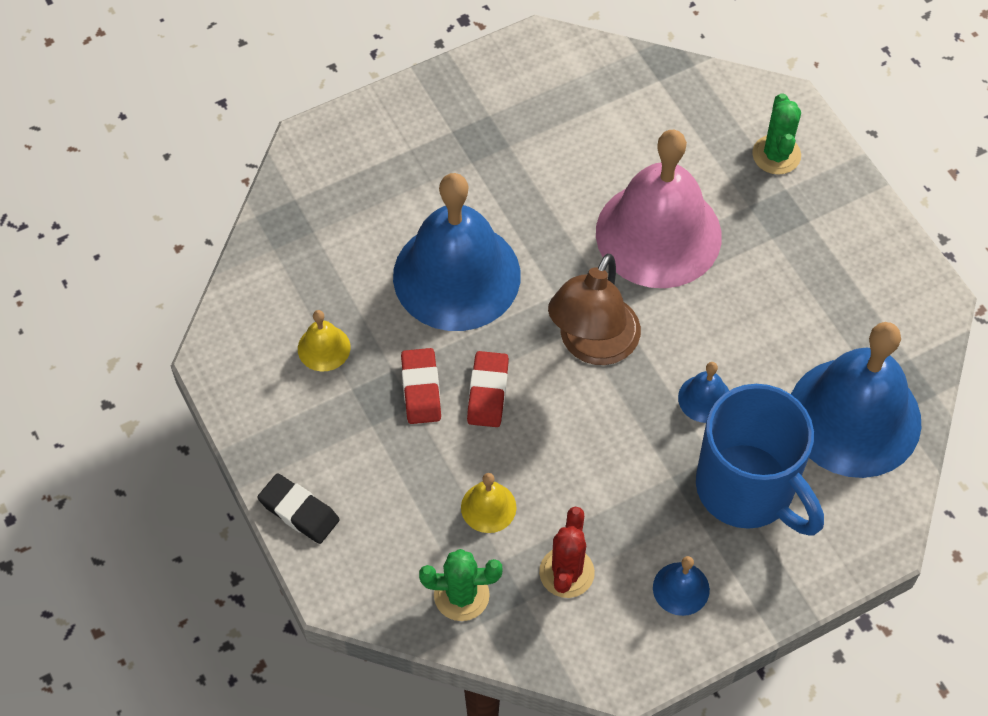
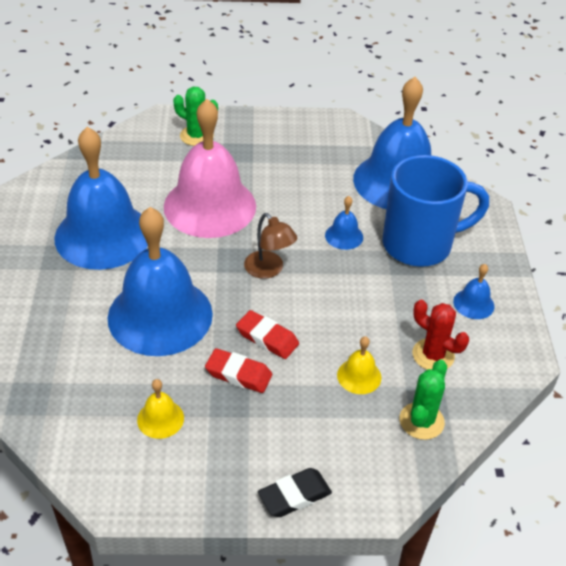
camera: 65 degrees left, 15 degrees down
brown lamp [548,254,641,365] -> brown lamp [244,213,297,279], size x0.64
none -> blue bell [55,127,148,270]

